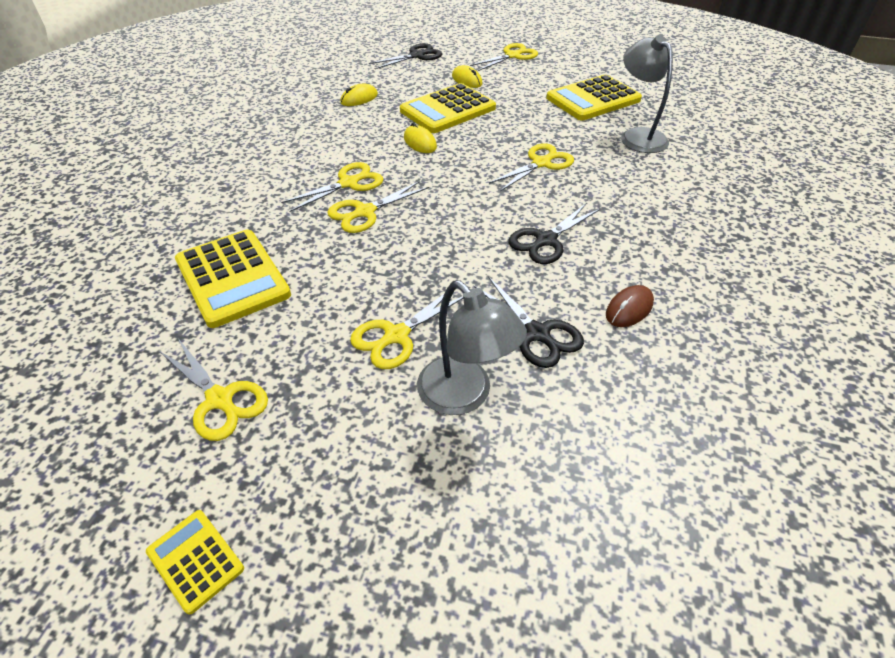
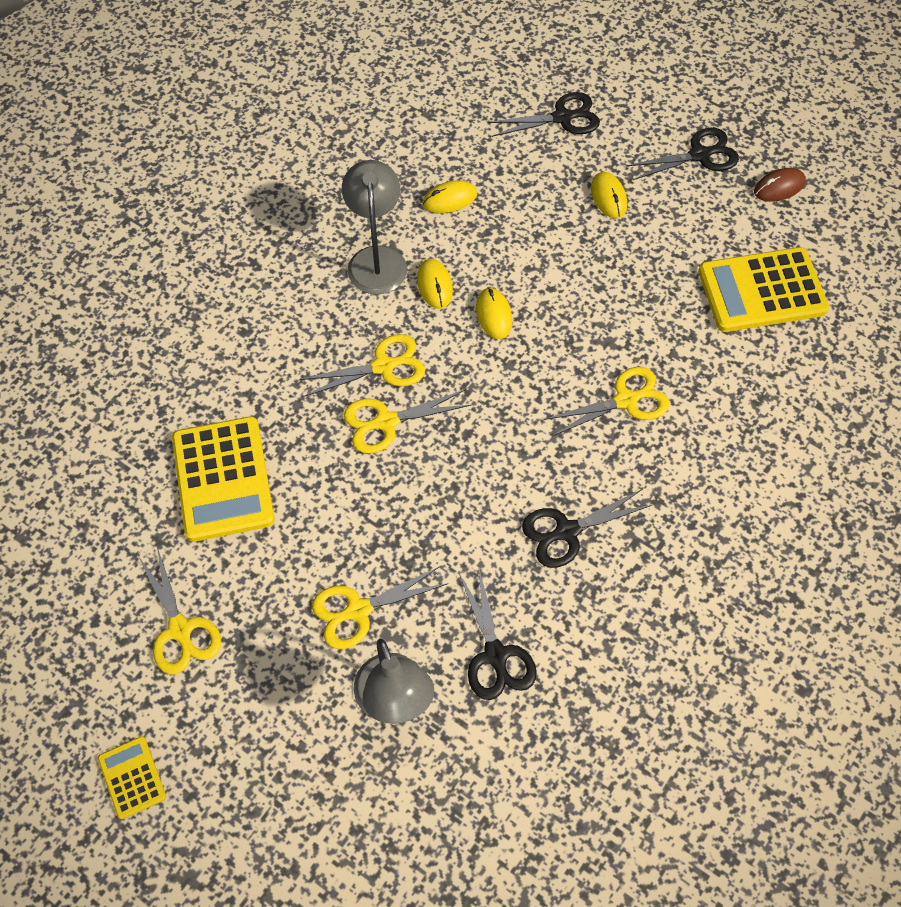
camera: 20 degrees right, 15 degrees up
yellow calculator [400,83,496,133] -> none
yellow scissors [470,43,538,71] -> black scissors [626,128,739,180]
brown mouse [606,285,654,327] -> brown mouse moved to [754,168,806,202]
grey lamp [621,35,673,153] -> grey lamp moved to [342,160,407,294]
none -> yellow mouse [417,259,453,309]

